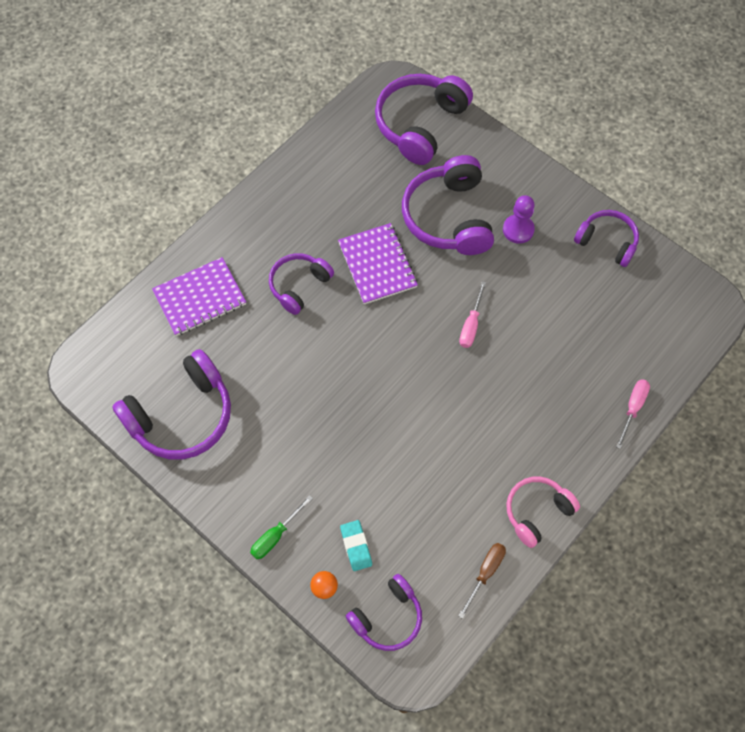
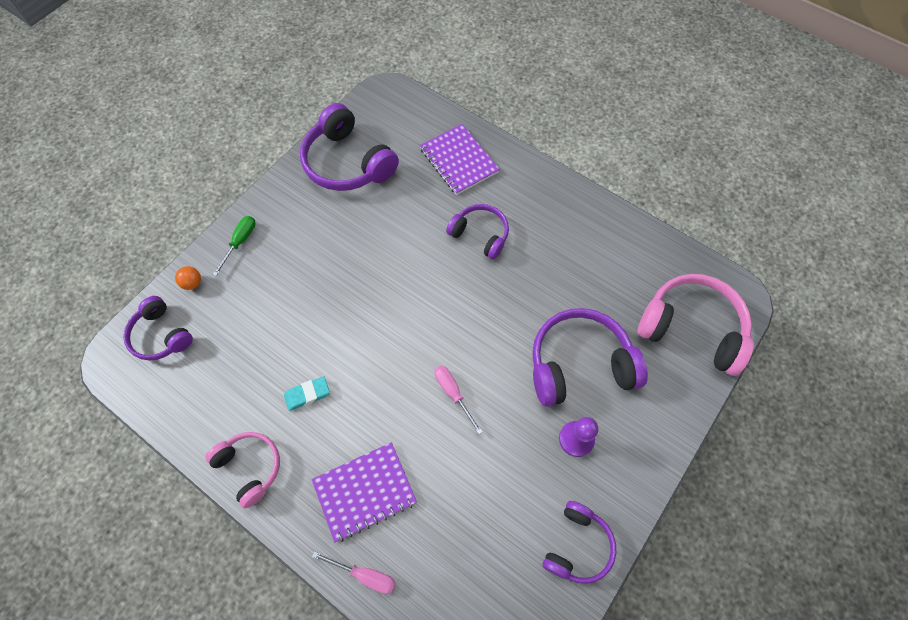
camera: 85 degrees right, 0 degrees up
green screwdriver [250,495,313,559] -> green screwdriver turned 75 degrees clockwise [213,216,256,276]
purple notebook [338,223,418,304] -> purple notebook moved to [312,442,417,542]
turquoise eraser [340,520,372,571] -> turquoise eraser moved to [284,376,330,411]
purple headphones [375,74,473,165] -> pink headphones [637,274,754,376]
brown screwdriver [458,543,506,619] -> none
pink screwdriver [459,281,486,348] -> pink screwdriver turned 45 degrees clockwise [434,365,483,434]

